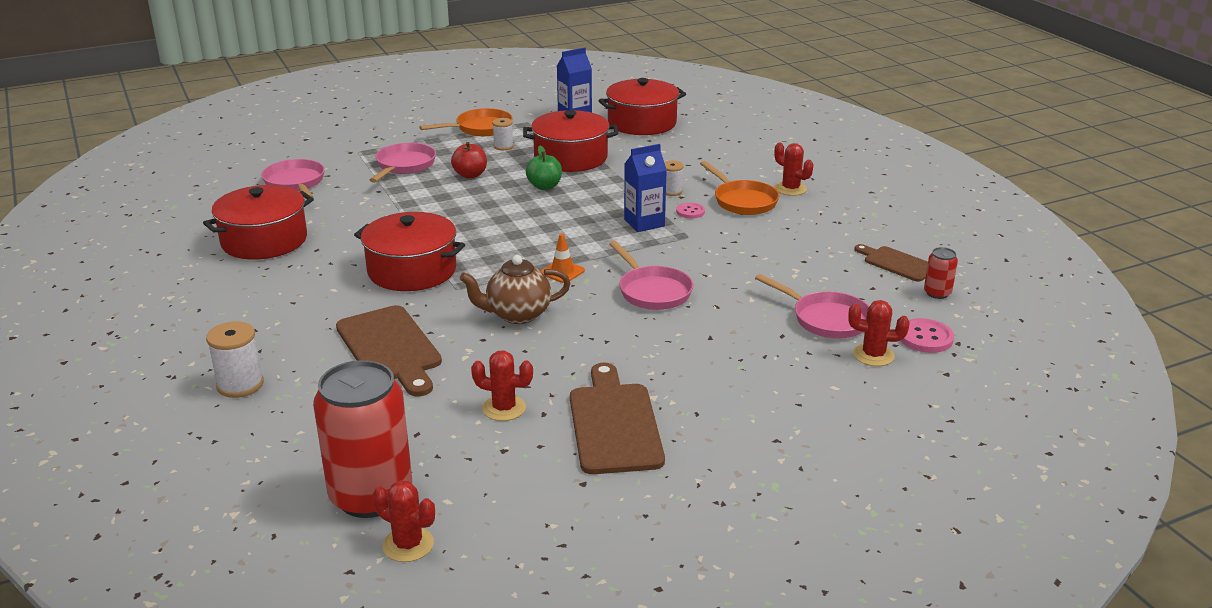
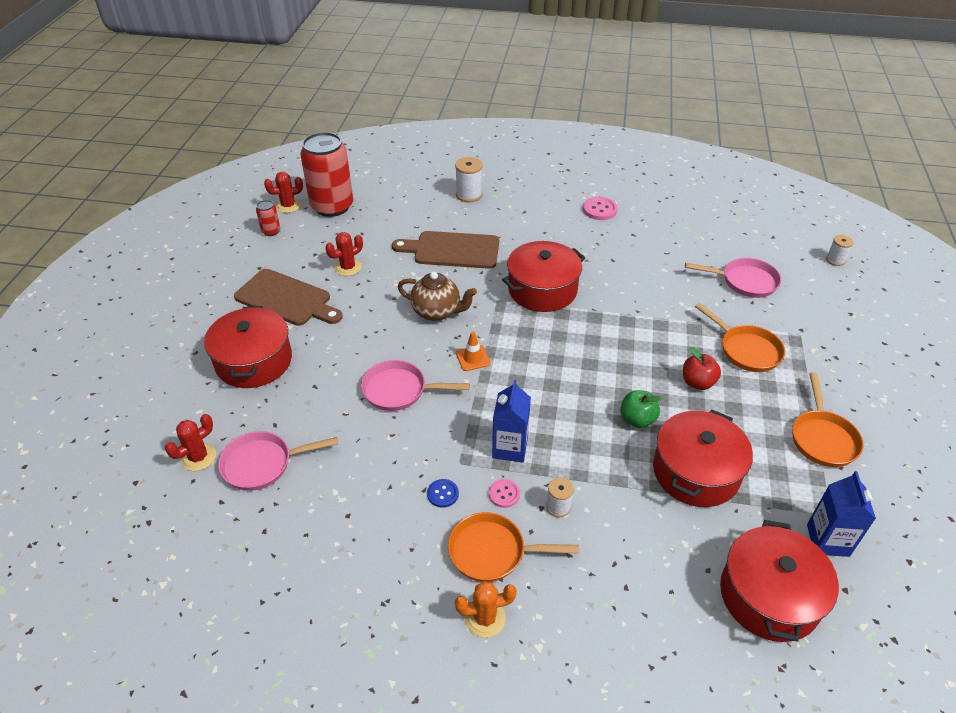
camera: 125 degrees right, 15 degrees up
red pot [203,185,314,260] -> red pot moved to [204,306,292,388]
pink pan [370,143,436,183] -> orange pan [695,303,785,372]
brown teapot [459,255,570,324] -> brown teapot turned 90 degrees clockwise [398,272,477,321]
white spool [492,118,514,150] -> white spool moved to [826,235,854,266]
red cactus [774,142,813,196] -> orange cactus [455,581,517,638]
brown cutting board [854,244,928,282] -> none
pink button [900,318,954,353] -> pink button moved to [583,197,618,220]
red can [924,247,958,299] -> red can moved to [256,200,280,236]
none -> blue button [427,479,459,508]

